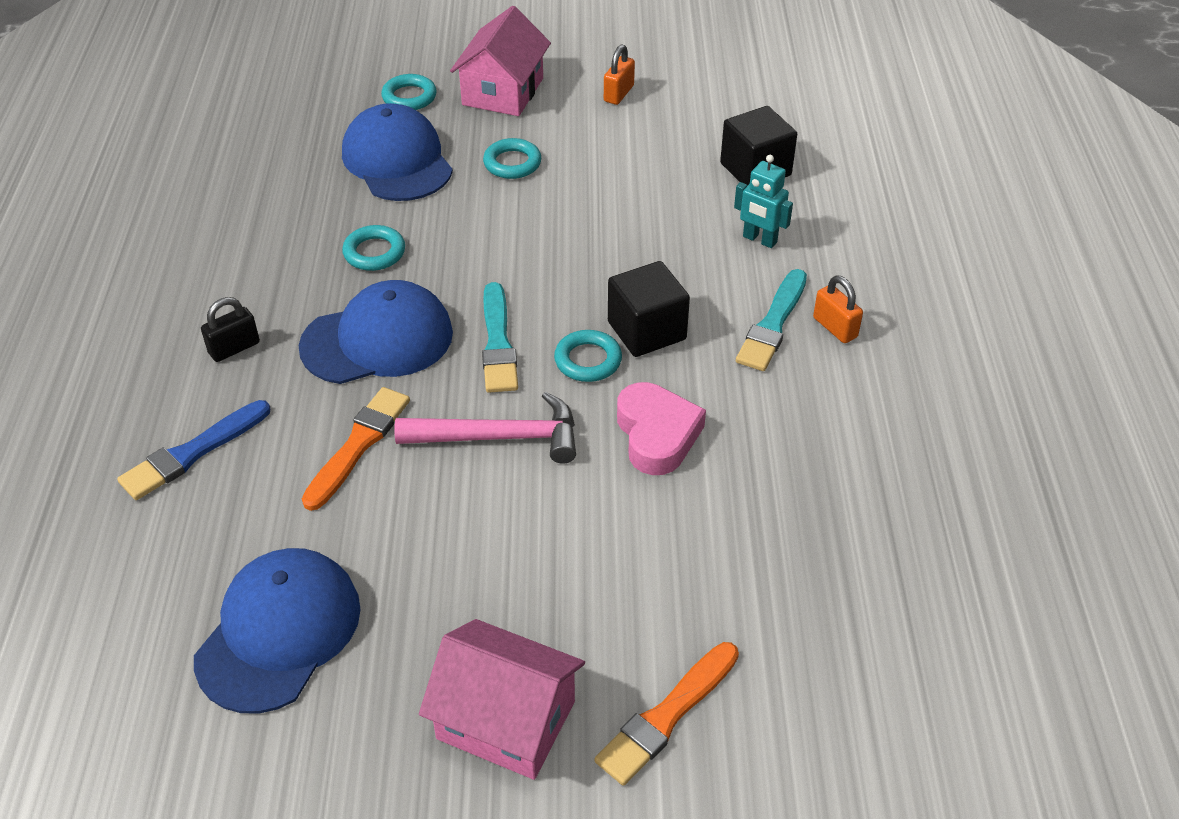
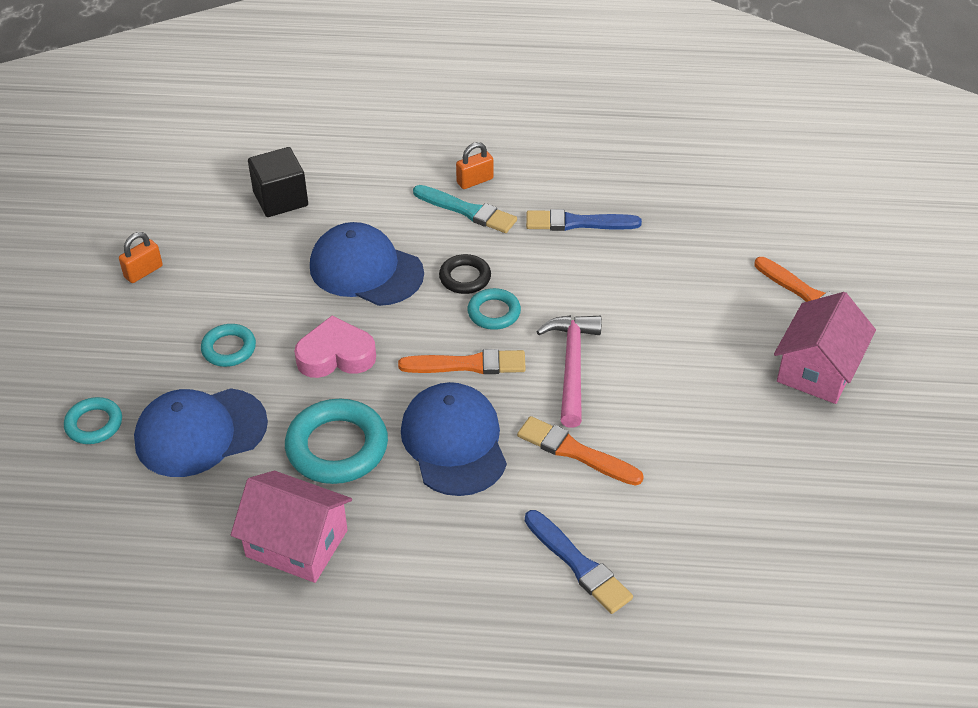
camera: 85 degrees left, 0 degrees up
blue cap [194,548,361,714] -> blue cap moved to [310,222,424,306]
black padlock [201,297,260,362] -> none
turquoise ring [342,225,405,271] -> turquoise ring [285,399,388,484], size x1.76
pink house [450,6,551,116] -> pink house moved to [231,471,352,583]
turquoise brush [482,282,518,393] -> orange brush [398,349,526,374]
orange padlock [604,44,635,105] -> orange padlock turned 75 degrees counterclockwise [119,232,163,283]
black cube [608,261,690,357] -> black ring [439,254,491,294]
pink heart [617,382,706,475] -> pink heart moved to [294,316,376,378]
turquoise robot [734,155,793,248] -> none
none -> blue brush [526,209,642,231]

